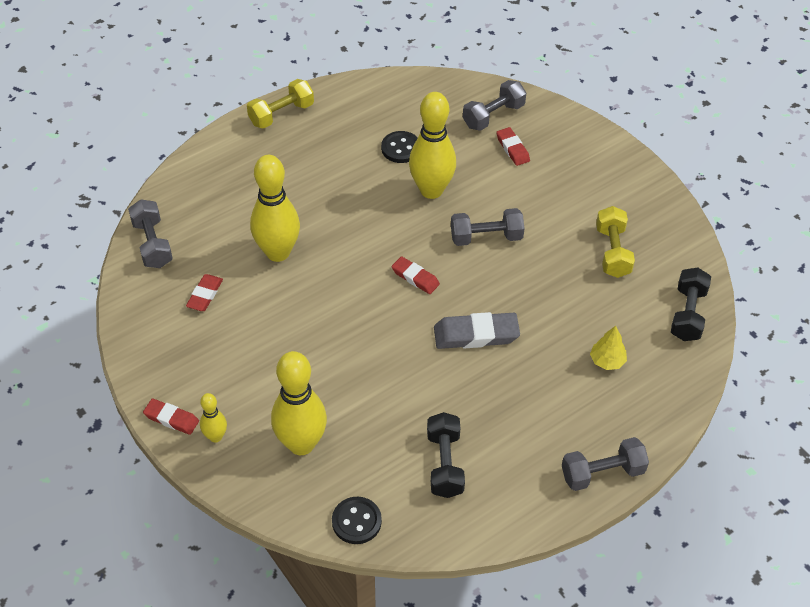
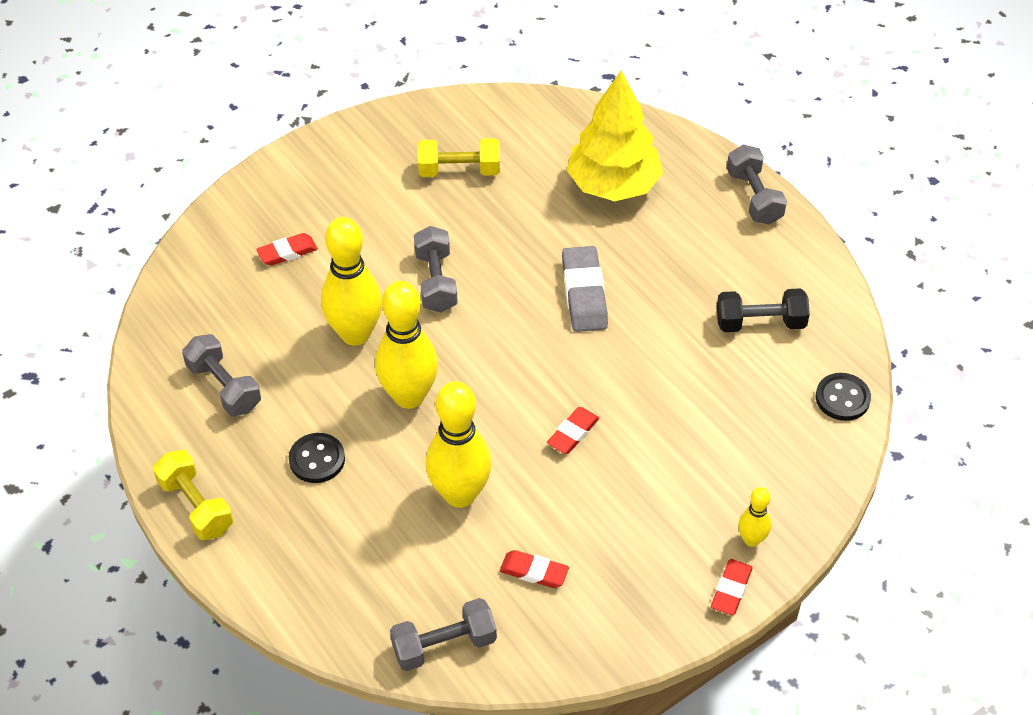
camera: 90 degrees left, 0 degrees up
yellow bowling pin [271,351,327,455] -> yellow bowling pin moved to [375,281,438,409]
black button [381,131,418,163] -> black button moved to [289,433,345,483]
red eraser [392,256,440,294] -> red eraser moved to [547,407,599,454]
grey dumbbell [463,80,526,131] -> grey dumbbell moved to [182,334,261,416]
yellow tree [590,326,627,370] -> yellow tree [567,71,663,201], size x2.38
black dumbbell [671,268,711,341] -> none

